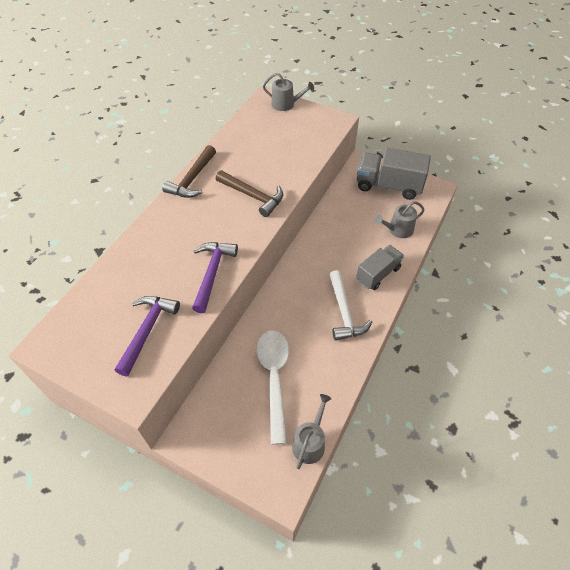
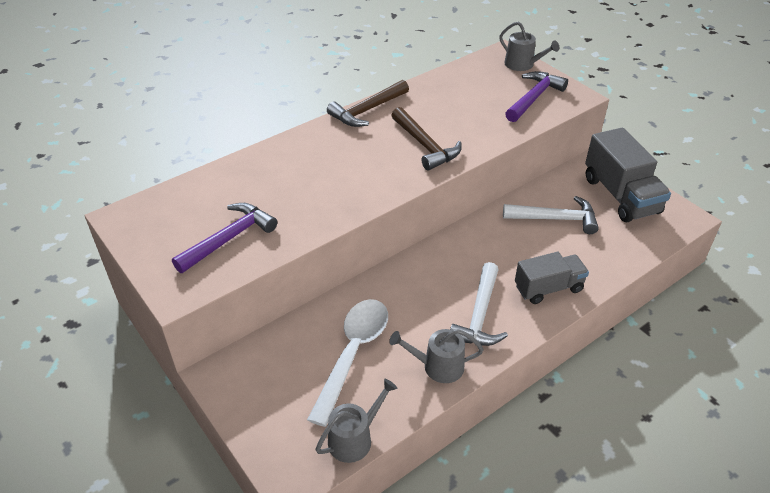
camera: 25 degrees right, 10 degrees down
purple hammer [192,242,238,313] -> purple hammer moved to [505,71,568,122]
grey truck [357,148,431,200] -> grey truck turned 150 degrees counterclockwise [585,128,671,222]
grey watering can [375,201,425,238] -> grey watering can moved to [389,329,484,383]
none -> white hammer [503,196,599,234]

